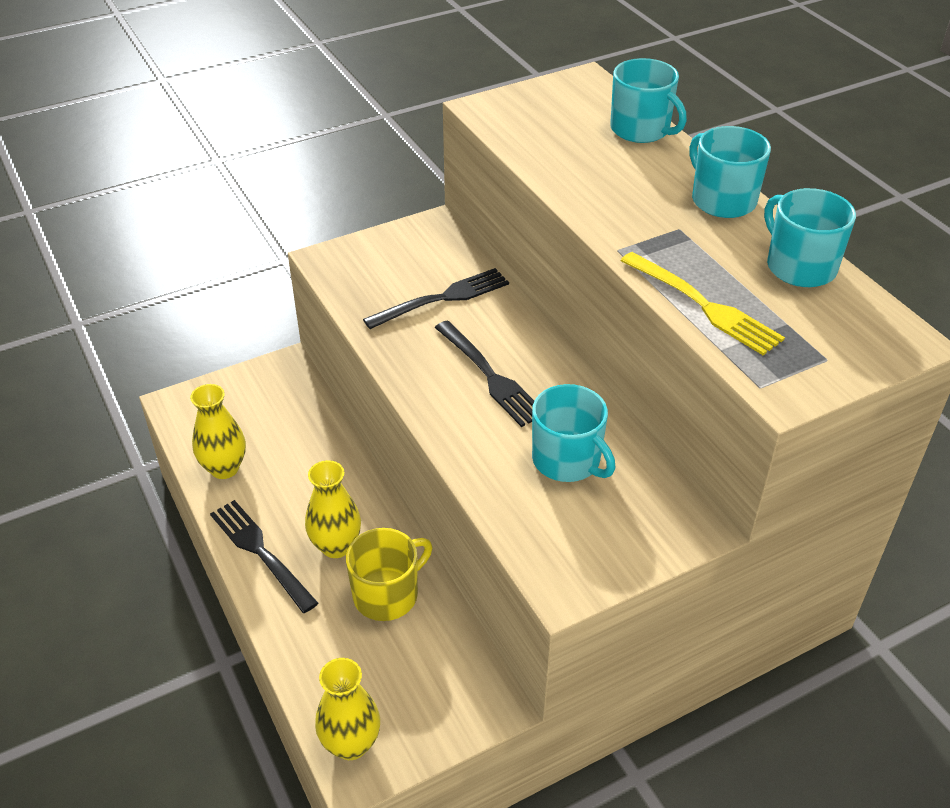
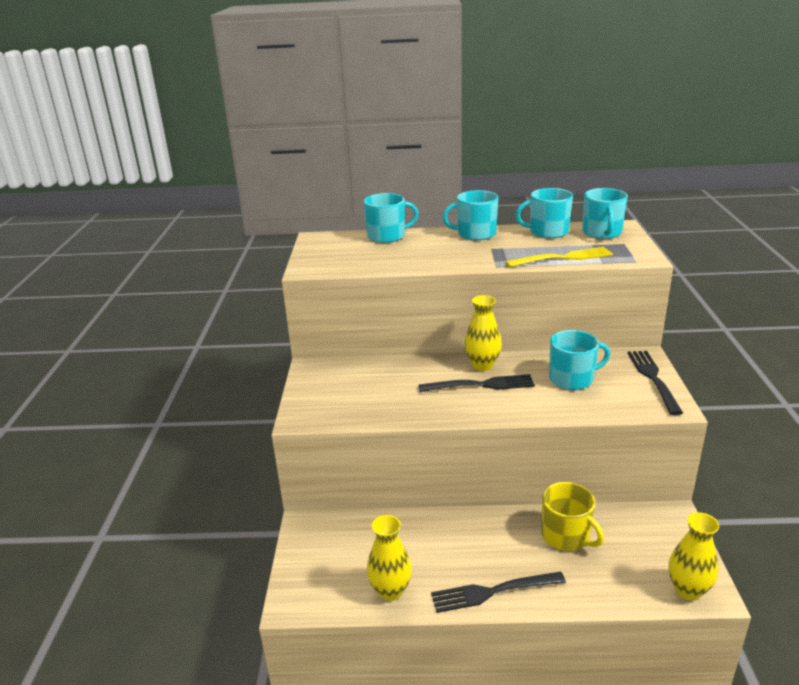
camera: 60 degrees left, 15 degrees down
yellow vase [305,460,361,558] -> yellow vase moved to [465,295,502,371]
yellow mug [346,528,432,621] -> yellow mug turned 150 degrees clockwise [541,482,604,551]
black fork [363,268,509,329] -> black fork moved to [628,351,683,415]
none -> turquoise mug [582,188,628,239]

